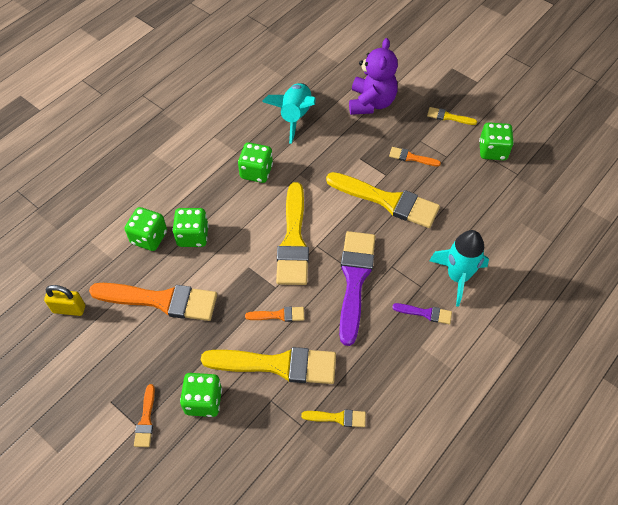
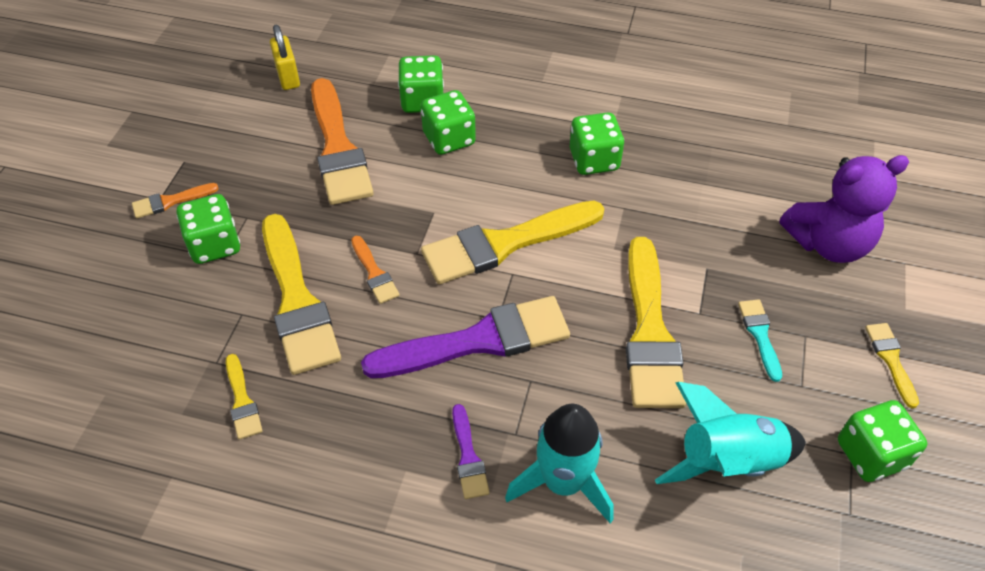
camera: 65 degrees right, 5 degrees down
turquoise rocket [262,83,316,144] -> turquoise rocket moved to [655,382,806,484]
orange brush [389,147,441,167] -> turquoise brush [738,299,782,382]

